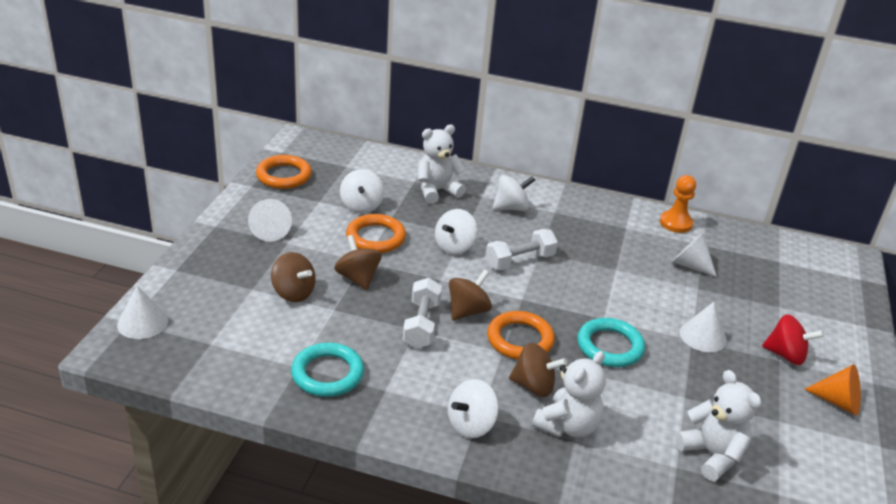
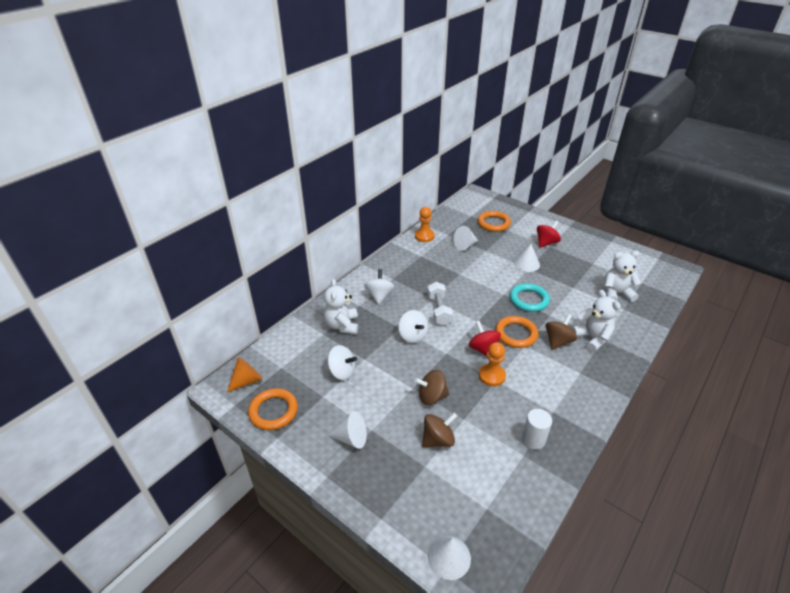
camera: 65 degrees left, 5 degrees up
turquoise ring [291,342,364,397] -> white cylinder [522,409,552,450]
orange ring [346,214,406,253] -> orange ring moved to [478,211,511,232]
white dumbbell [403,278,442,349] -> orange pawn [479,342,506,386]
white spinning top [448,379,499,438] -> none
brown spinning top [449,270,492,320] -> red spinning top [469,321,501,356]
orange cone [804,364,861,415] -> orange cone moved to [227,357,263,392]

